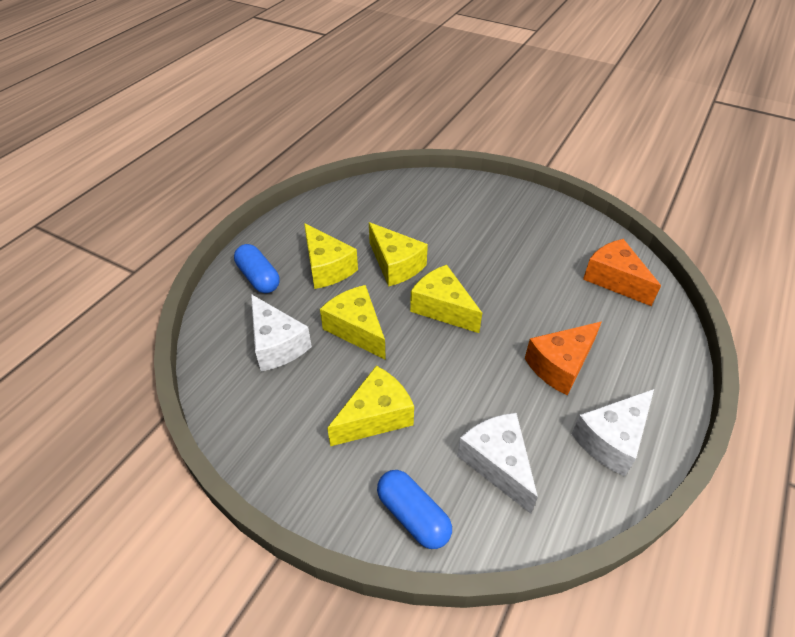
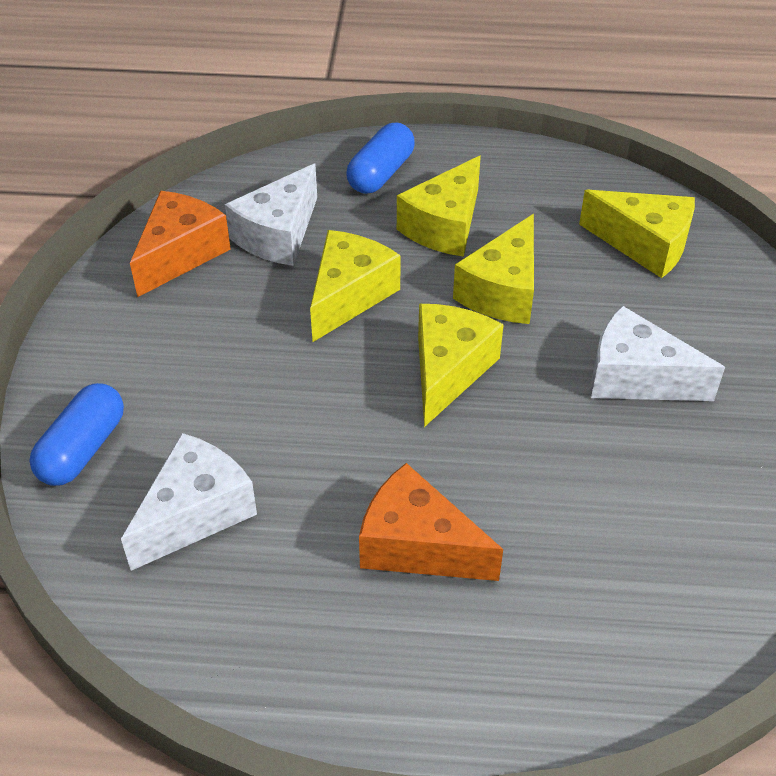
camera: 65 degrees right, 0 degrees up
yellow cheese [327,366,414,446] -> yellow cheese moved to [579,190,695,278]
white cheese [572,389,654,477] -> white cheese moved to [591,305,725,401]
orange cheese [583,239,661,306] -> orange cheese moved to [130,191,231,297]

